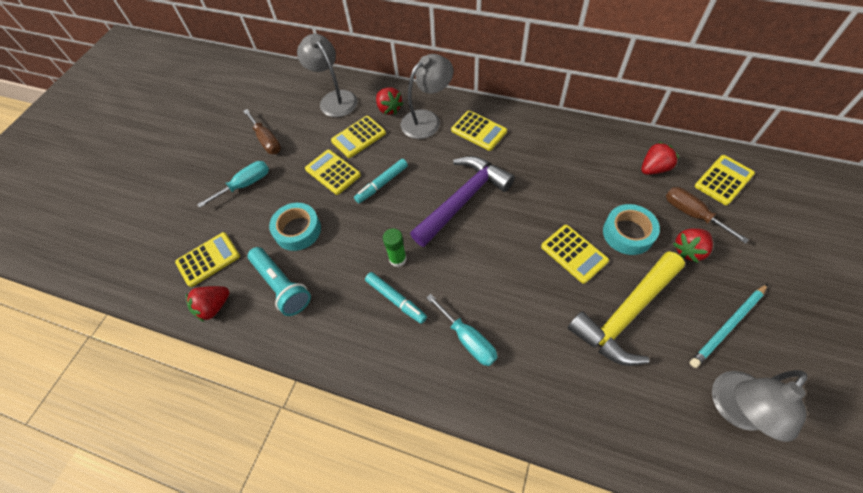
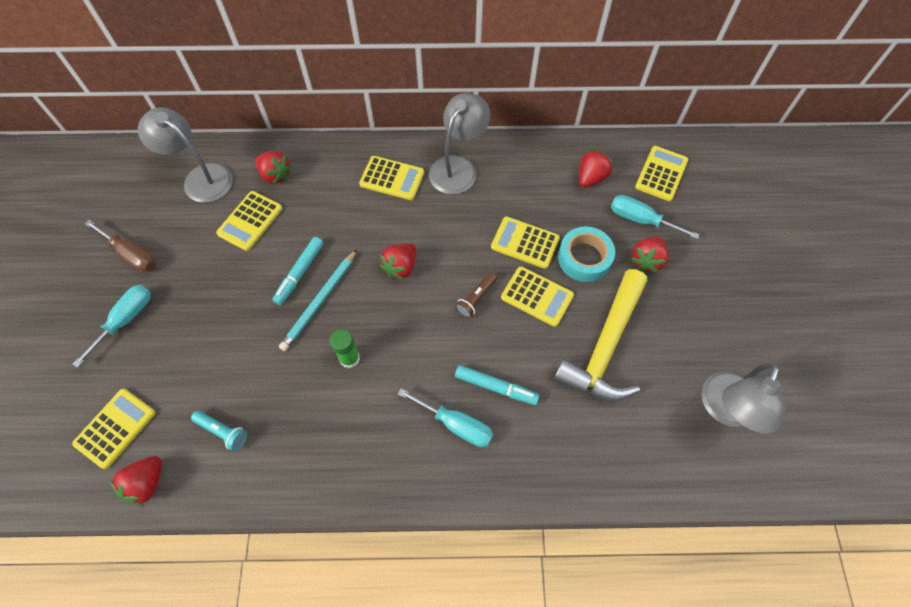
camera: 25 degrees left, 5 degrees up
turquoise flashlight [248,247,311,316] -> turquoise flashlight [191,410,247,451], size x0.58
turquoise tape [269,203,321,251] -> none
yellow calculator [305,149,361,195] -> yellow calculator moved to [491,216,560,269]
turquoise marker [365,272,427,324] -> turquoise marker moved to [455,365,539,405]
grey lamp [401,54,453,139] -> grey lamp moved to [429,93,490,195]
purple hammer [410,156,515,247] -> red strawberry [380,243,416,280]
brown screwdriver [666,187,749,244] -> turquoise screwdriver [611,195,700,239]
turquoise pencil [690,284,768,368] -> turquoise pencil moved to [279,250,357,351]
none -> brown flashlight [455,272,497,318]

